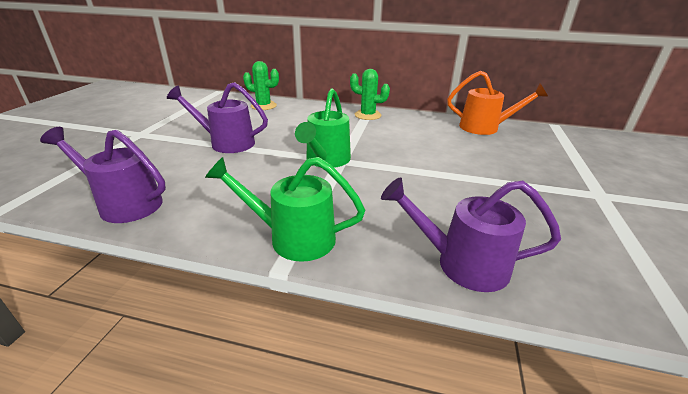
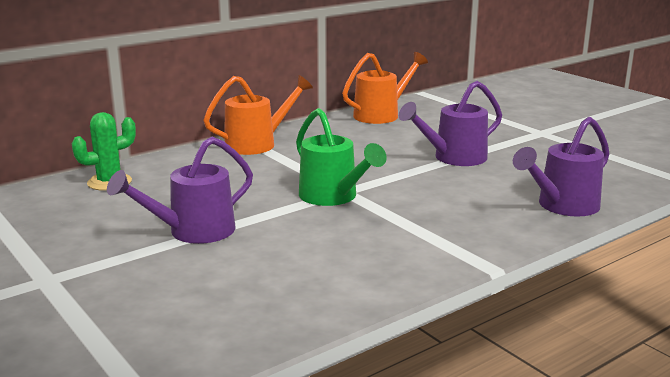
camera: 50 degrees left, 10 degrees down
purple watering can [40,127,166,223] -> purple watering can moved to [399,81,502,166]
green watering can [205,157,365,262] -> none
green cactus [350,69,390,120] -> orange watering can [204,75,313,155]

